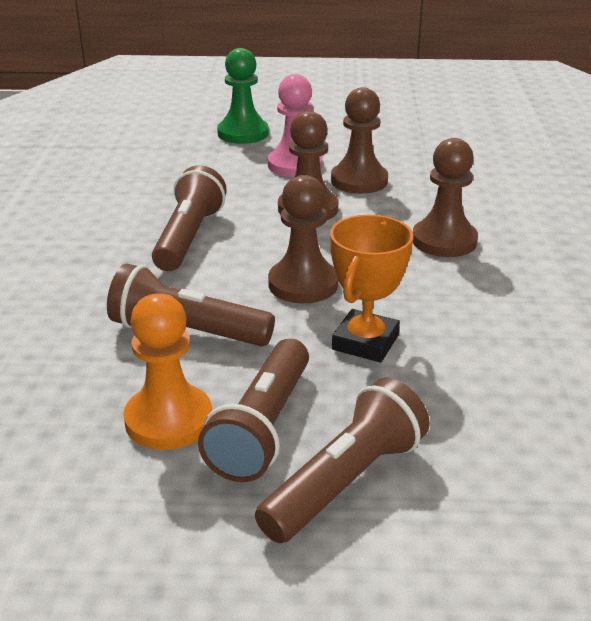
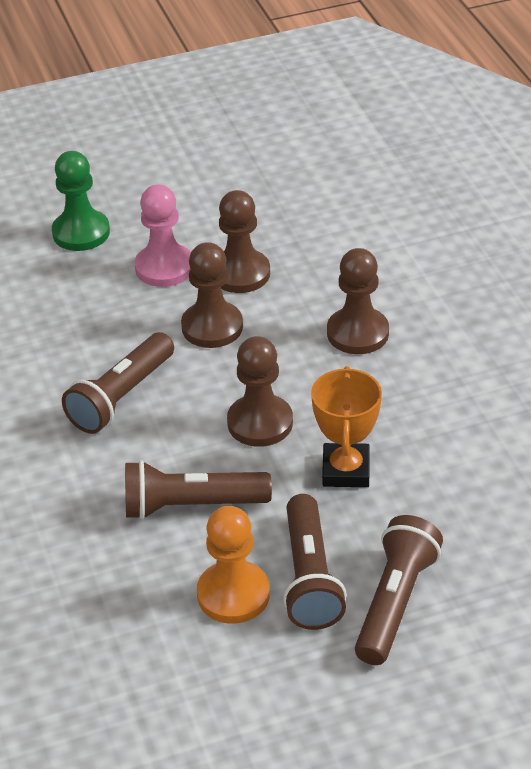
camera: 20 degrees left, 10 degrees up
brown flashlight [152,165,227,271] -> brown flashlight turned 135 degrees counterclockwise [62,332,174,434]

